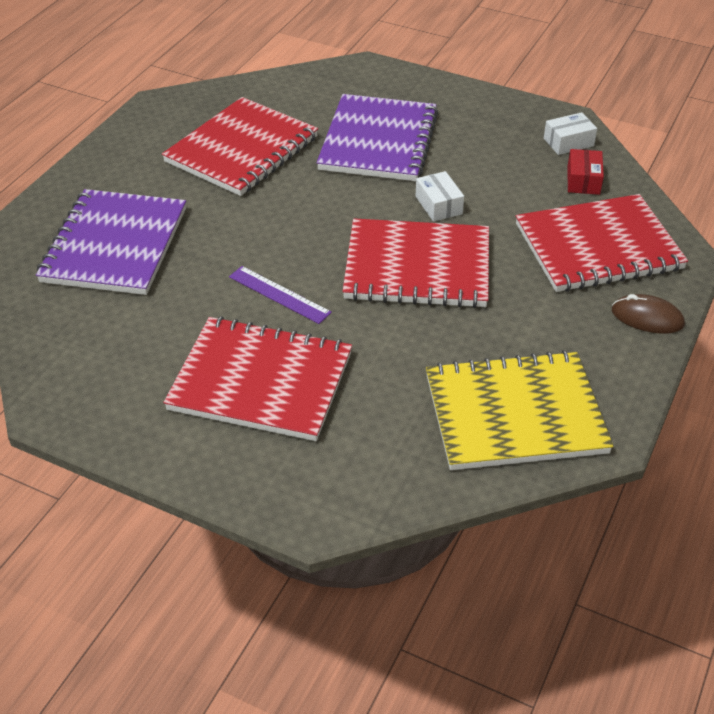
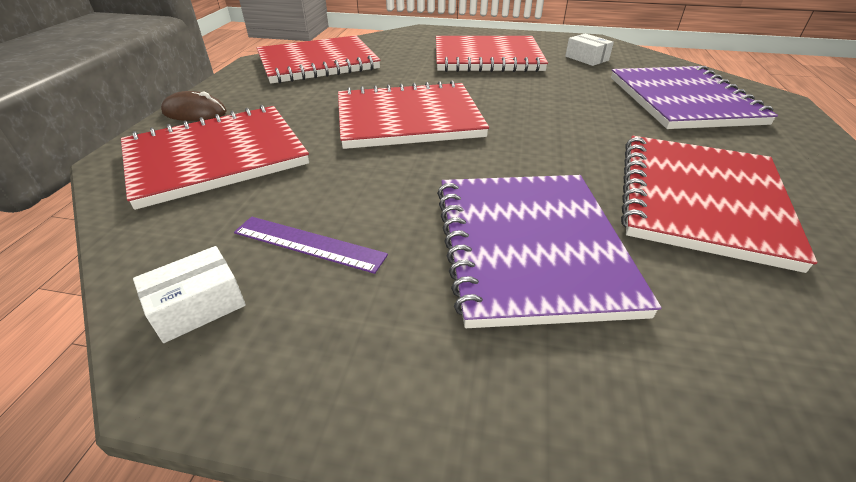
camera: 165 degrees right, 5 degrees down
purple ruler [229,266,332,324] -> purple ruler moved to [234,217,388,274]
white box [416,171,464,222] -> white box moved to [565,33,614,66]
yellow notebook [426,350,613,470] -> red notebook [257,35,381,84]
red box [567,149,604,195] -> none

